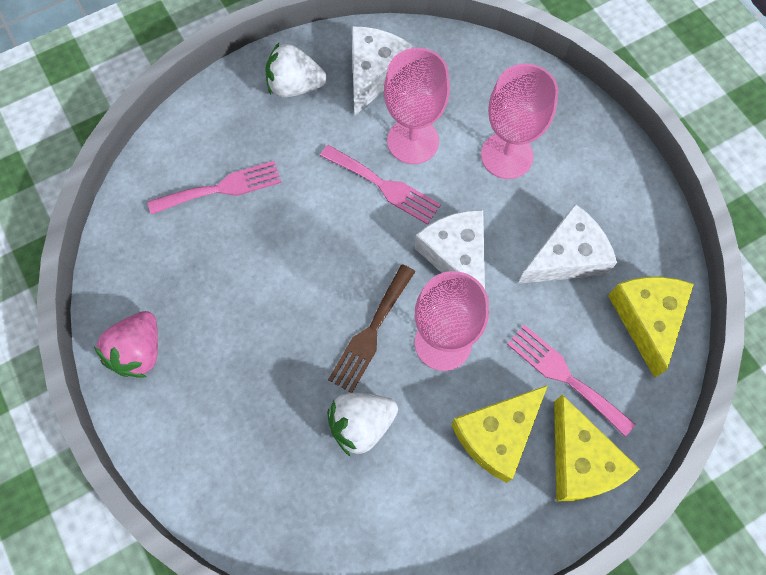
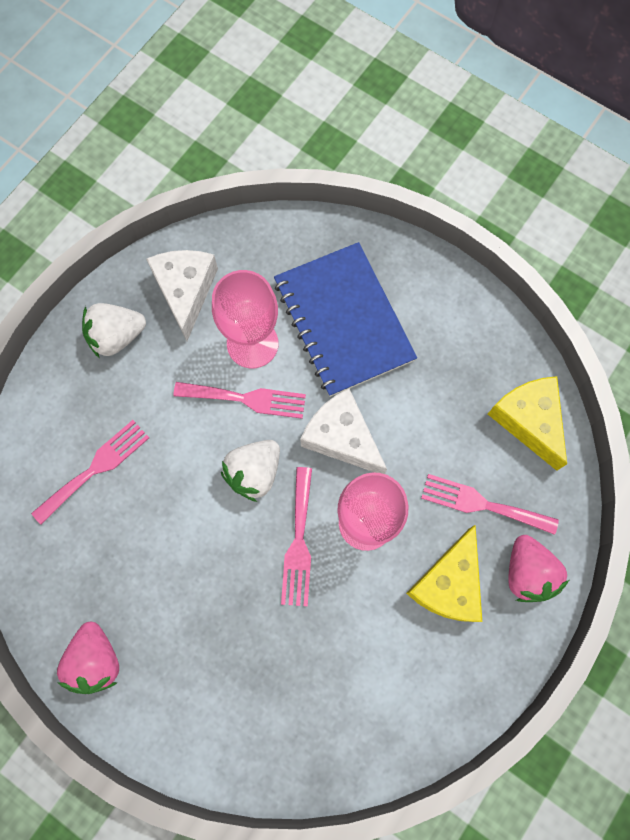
camera: 25 degrees left, 5 degrees up
white strawberry [327,393,398,457] -> white strawberry moved to [221,440,280,502]
brown fork [328,264,415,393] -> pink fork [281,467,312,606]
pink goblet [481,63,558,179] -> blue notebook [274,242,417,397]
white cheese [518,204,617,284] -> none
yellow cheese [554,395,640,502] -> pink strawberry [508,535,569,602]

